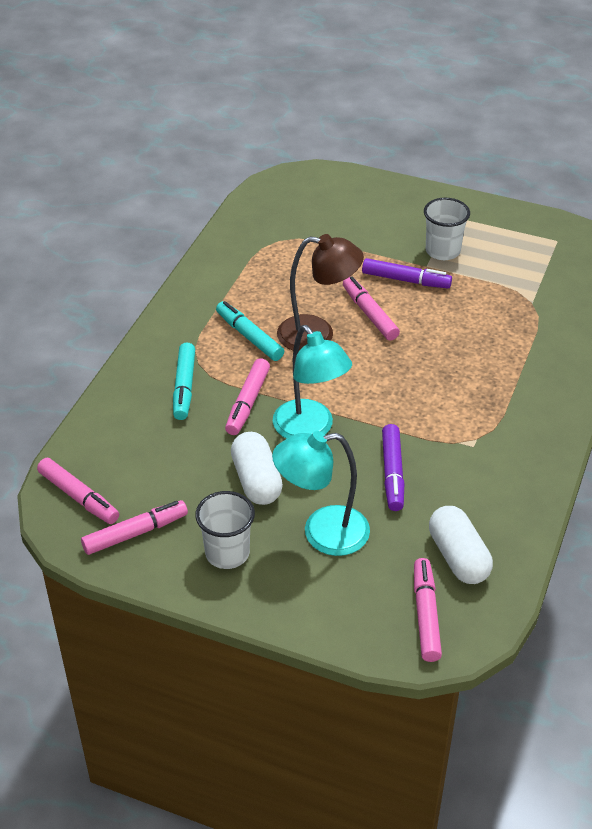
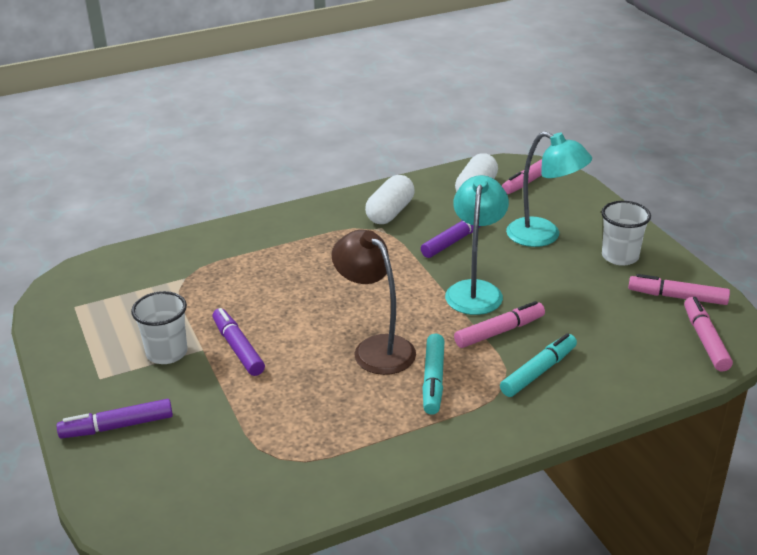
camera: 135 degrees left, 10 degrees down
white capsule [231,432,283,505] -> white capsule moved to [365,175,415,224]
pink marker [343,276,400,341] -> none
none -> purple marker [56,399,173,439]

